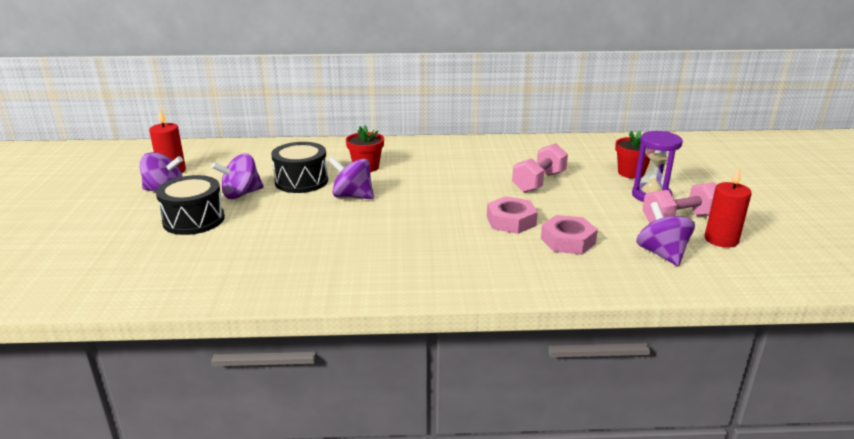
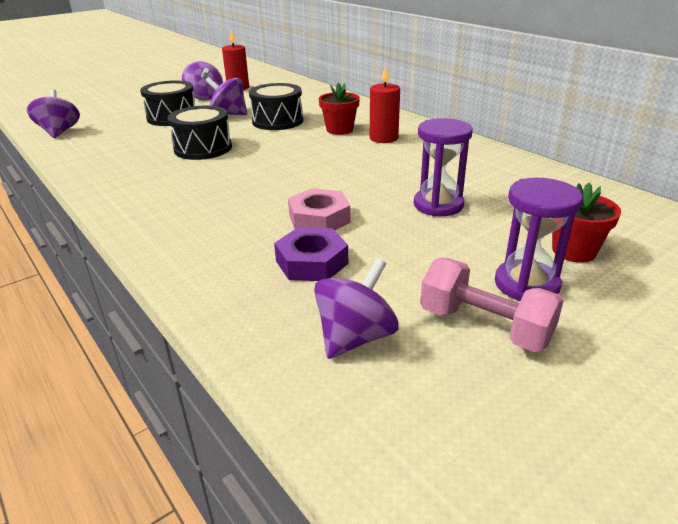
camera: 55 degrees right, 5 degrees up
purple spinning top [328,157,374,199] -> purple spinning top moved to [27,89,80,138]
pink dumbbell [512,143,568,193] -> purple hourglass [414,118,473,216]
pink nut [541,215,598,254] -> purple nut [274,227,348,281]
red candle [705,167,752,248] -> red candle moved to [370,65,400,143]
none -> black drum [167,106,232,160]

